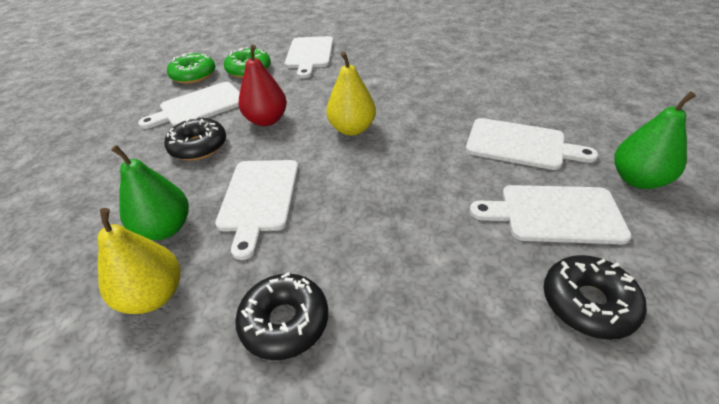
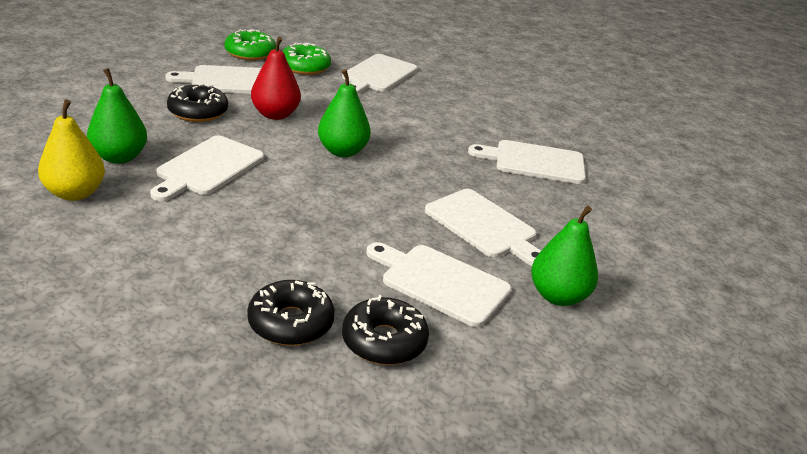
camera: 20 degrees right, 10 degrees down
black donut [235,272,328,360] -> black donut moved to [247,280,335,346]
yellow pear [326,52,376,136] -> green pear [318,69,371,157]
none -> white cutting board [468,140,586,184]

